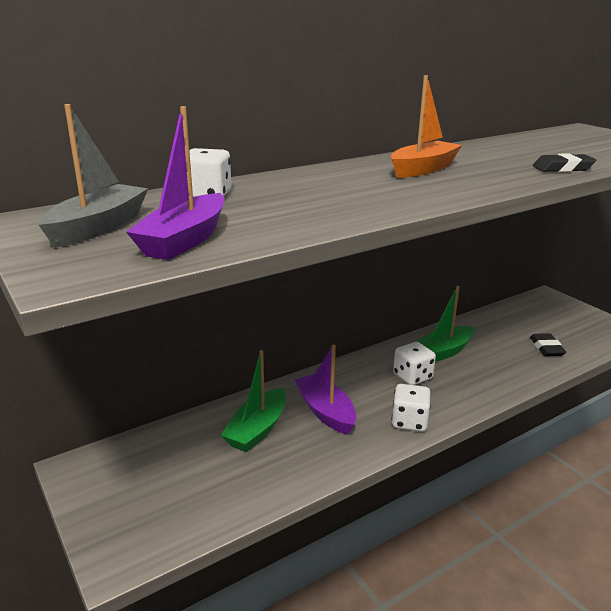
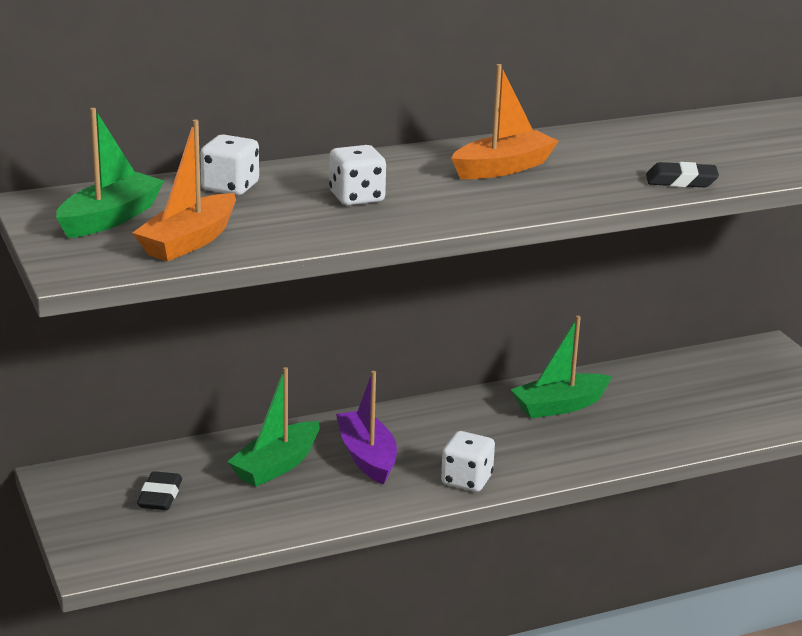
camera: 10 degrees right, 0 degrees up
grey boat [38,104,148,248] -> green boat [56,108,164,238]
purple boat [126,106,225,260] -> orange boat [133,120,236,261]
white dice [393,342,436,385] -> white dice moved to [329,145,386,205]
black eraser [530,333,566,356] -> black eraser moved to [137,471,182,510]

